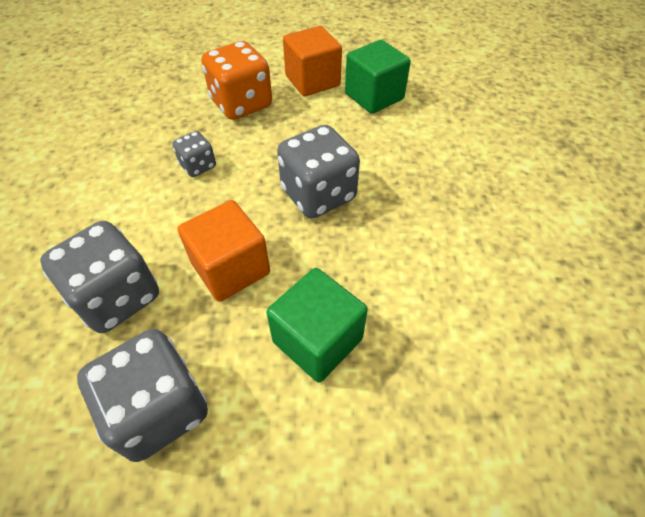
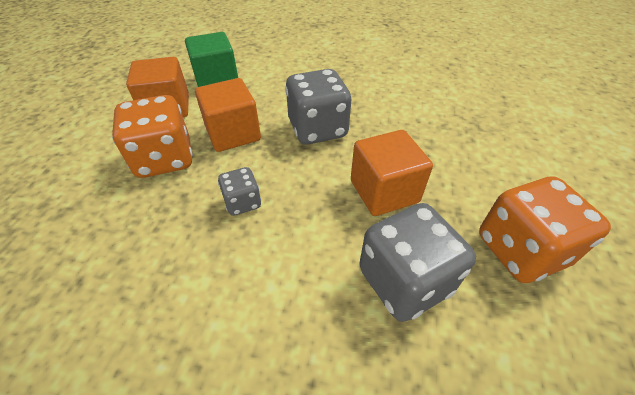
camera: 75 degrees left, 5 degrees down
grey dice [77,329,208,462] -> orange dice [479,176,611,283]
green cube [266,268,368,382] -> none
none -> orange cube [195,78,261,152]

